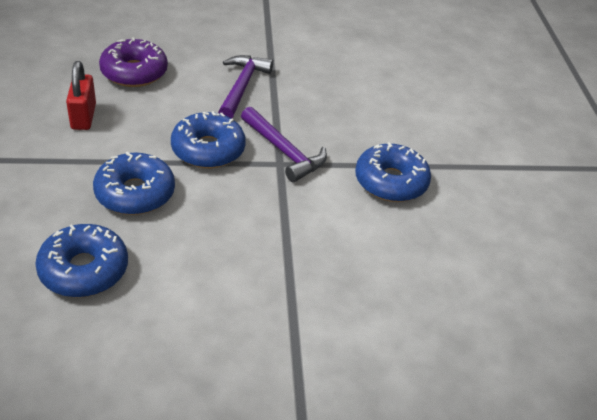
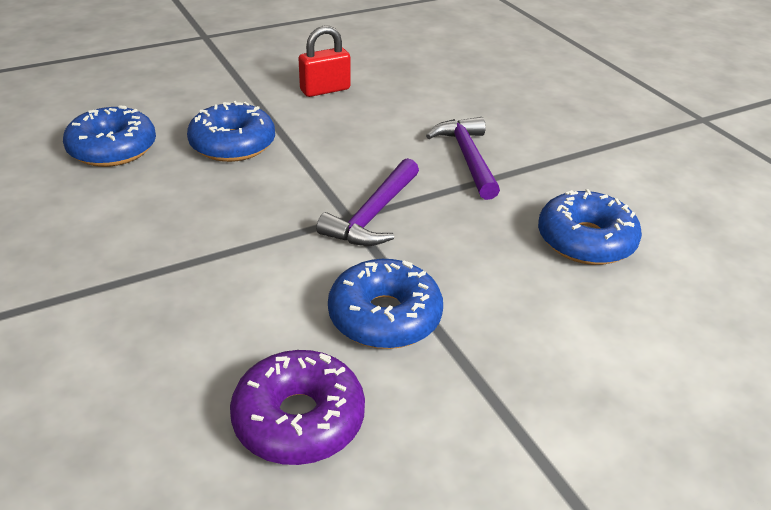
camera: 70 degrees right, 5 degrees down
purple donut [99,37,168,87] -> purple donut moved to [230,350,365,465]
blue donut [171,111,246,168] -> blue donut moved to [538,189,642,265]
purple hammer [218,55,273,119] -> purple hammer turned 90 degrees counterclockwise [426,117,500,200]

